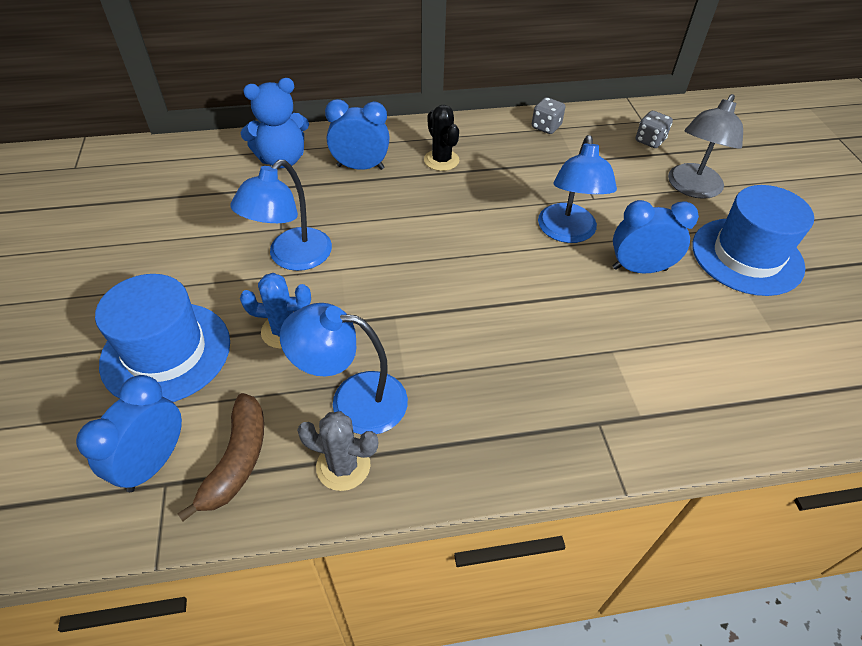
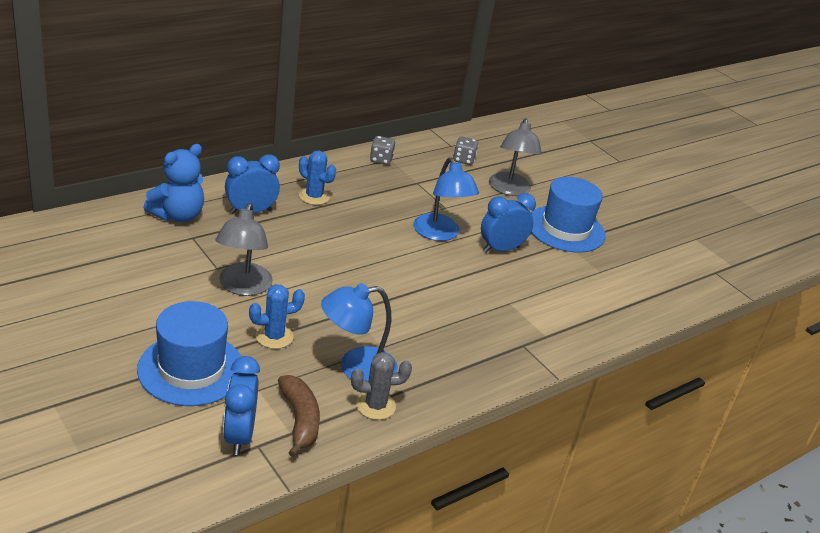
camera: 30 degrees left, 15 degrees down
blue lamp [230,160,332,271] -> grey lamp [215,203,273,296]
black cactus [424,105,459,171] -> blue cactus [299,150,336,205]

